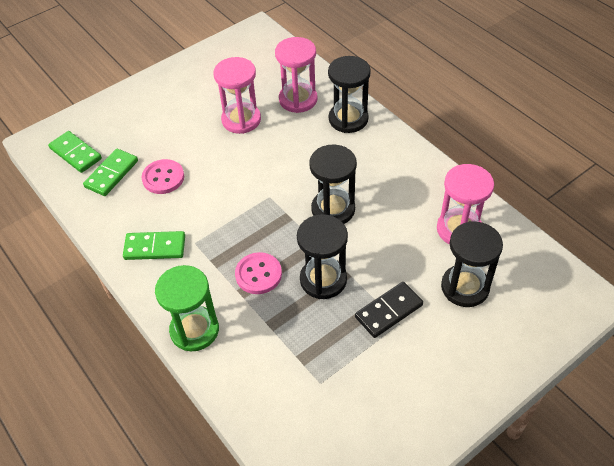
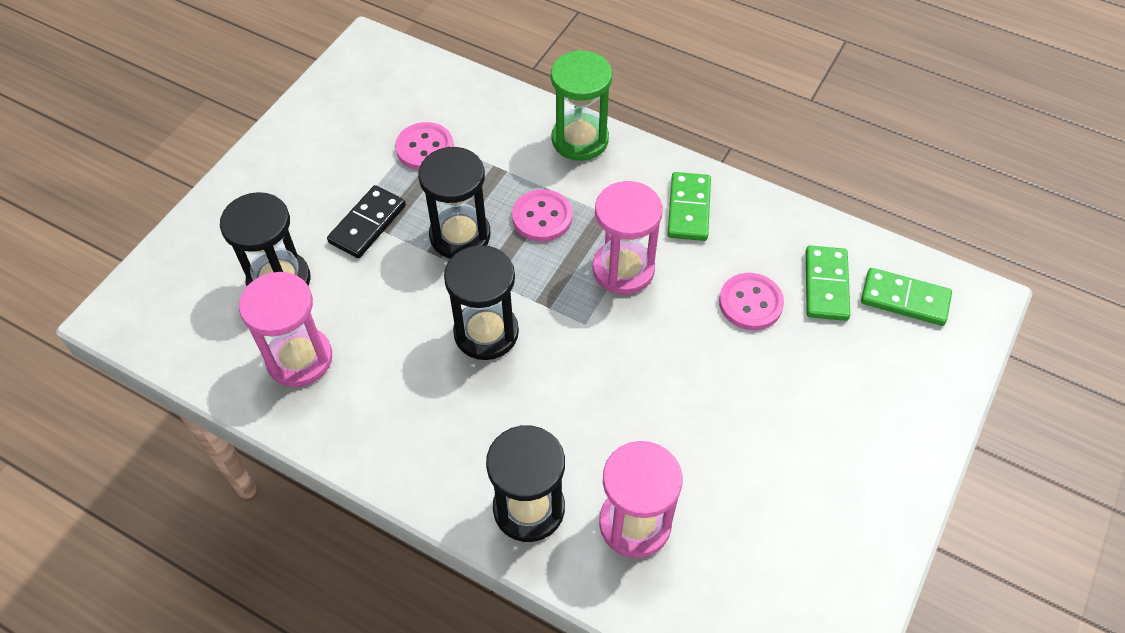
camera: 155 degrees right, 5 degrees up
green domino [123,231,185,260] -> green domino turned 60 degrees counterclockwise [667,172,711,241]
pink hourglass [214,57,261,134] -> pink hourglass moved to [592,181,663,295]
none -> pink button [395,122,454,170]

